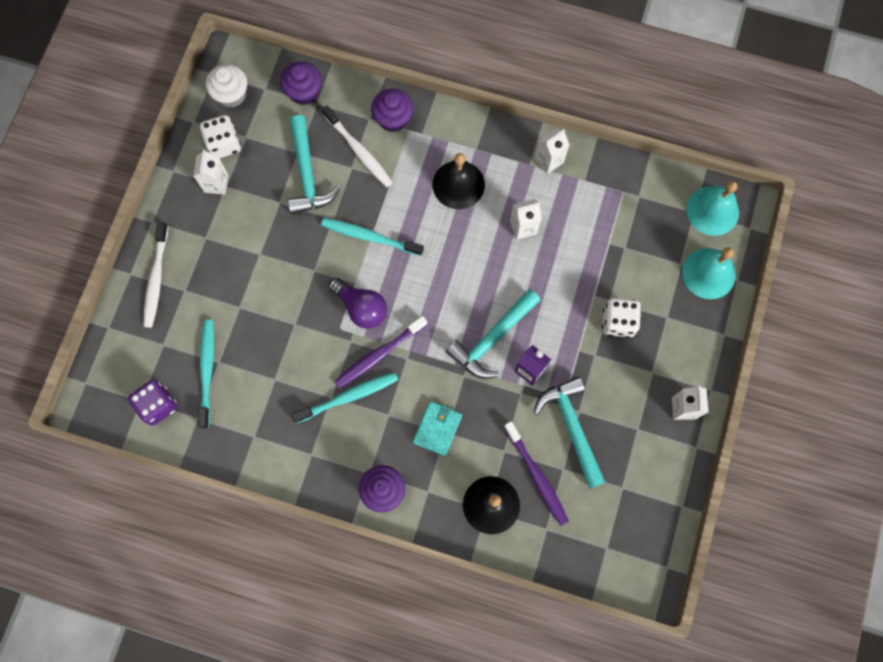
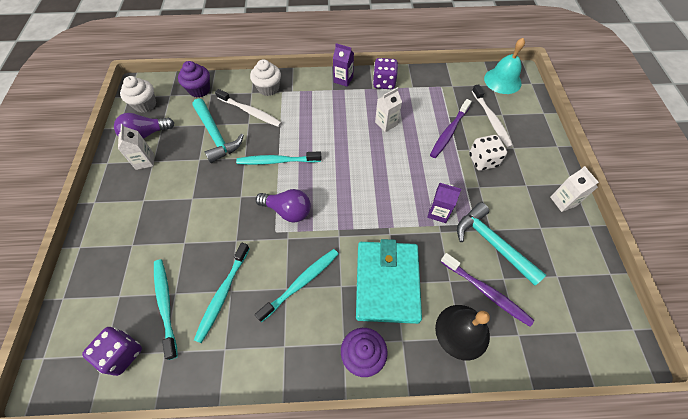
camera: 20 degrees left, 15 degrees down
white toothbrush [143,222,168,328] -> white toothbrush moved to [472,84,513,148]
white dice [200,115,241,158] -> purple light bulb [114,113,174,139]
purple toothbrush [334,316,427,388] -> purple toothbrush moved to [430,99,472,158]
purple cupcake [371,89,413,132] -> white cupcake [250,59,281,96]
turquoise wallet [413,401,462,456] -> turquoise wallet [356,239,422,324], size x1.91
black bell [433,153,485,209] -> none
turquoise hammer [446,289,541,379] -> none
white carton [534,129,569,174] -> purple dice [373,58,398,89]
turquoise bell [682,247,736,299] -> none
none -> turquoise toothbrush [194,242,250,343]
none -> purple carton [333,43,354,87]

